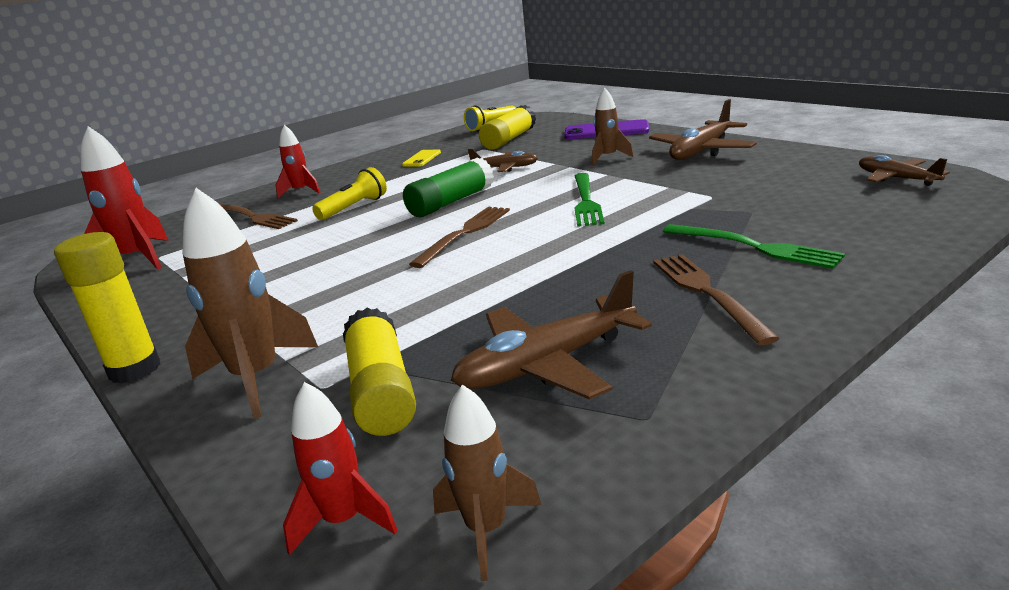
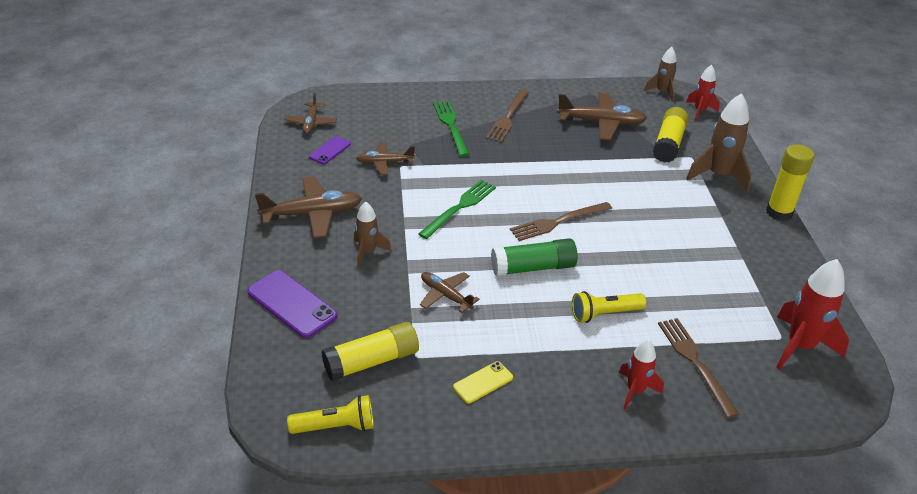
camera: 150 degrees left, 15 degrees up
none -> purple phone [309,136,351,164]
none -> brown plane [356,142,415,175]

